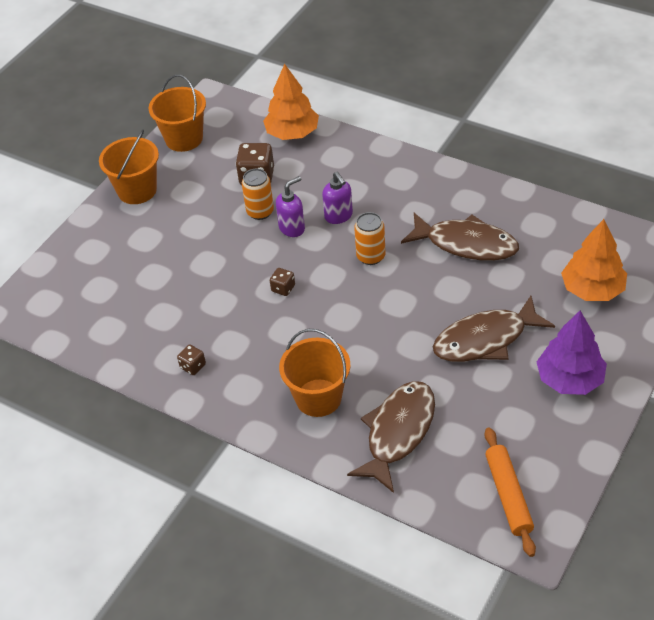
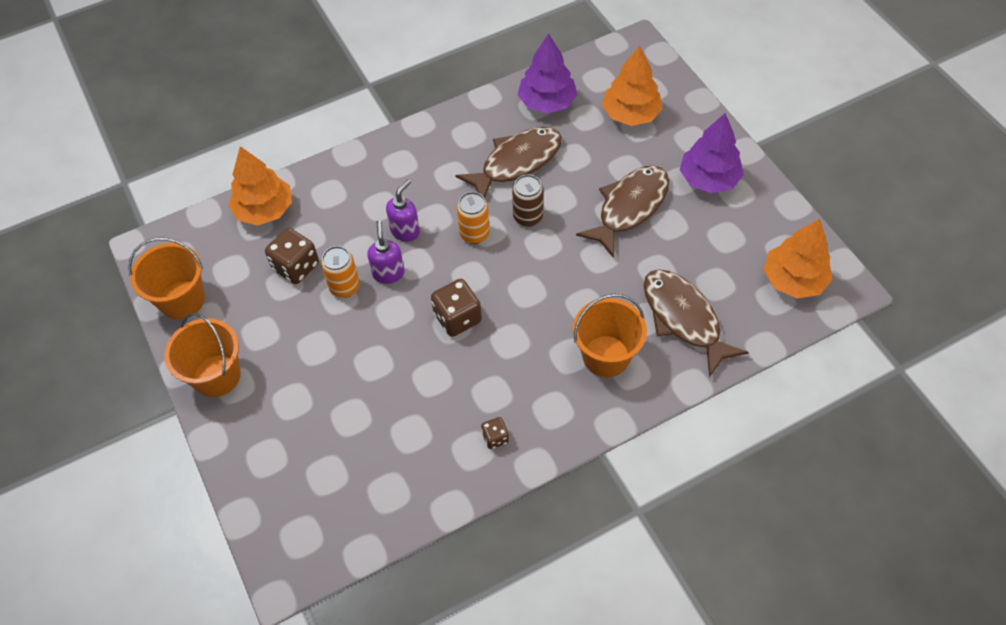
camera: 60 degrees left, 10 degrees up
brown dice [270,268,295,296] -> brown dice [431,279,482,337], size x1.84
purple soap dispenser [322,172,353,224] -> purple soap dispenser turned 60 degrees counterclockwise [386,179,420,242]
brown fish [433,296,555,362] -> brown fish turned 150 degrees counterclockwise [576,165,669,258]
orange rolling pin [484,428,536,557] -> orange tree [763,219,833,299]
none -> brown can [512,175,544,227]
none -> purple tree [517,33,577,114]

